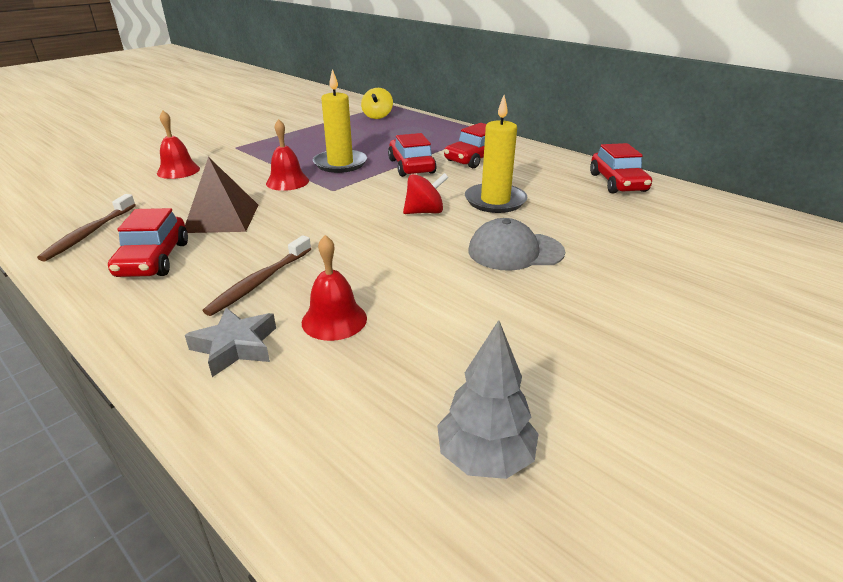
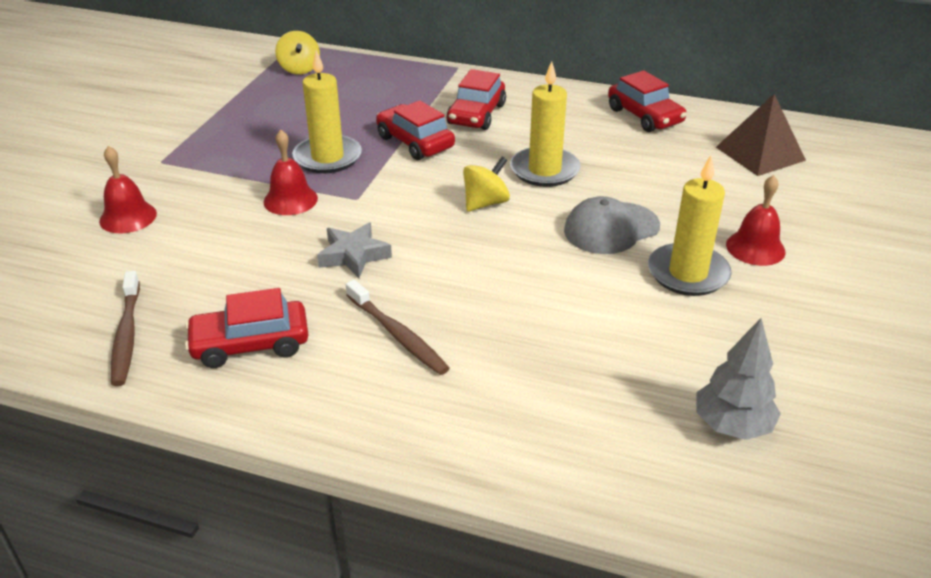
camera: 25 degrees left, 5 degrees up
red car [108,208,188,277] -> red car turned 105 degrees clockwise [185,288,309,368]
brown pyramid [185,157,258,233] -> brown pyramid moved to [716,94,806,176]
grey star [185,308,276,377] -> grey star moved to [317,223,392,278]
brown toothbrush [203,235,311,316] -> brown toothbrush turned 45 degrees counterclockwise [346,280,450,375]
red bell [302,235,367,341] -> red bell moved to [726,175,785,266]
red spinning top [403,173,449,214] -> yellow spinning top [463,157,510,212]
none -> yellow candle [648,155,732,296]

